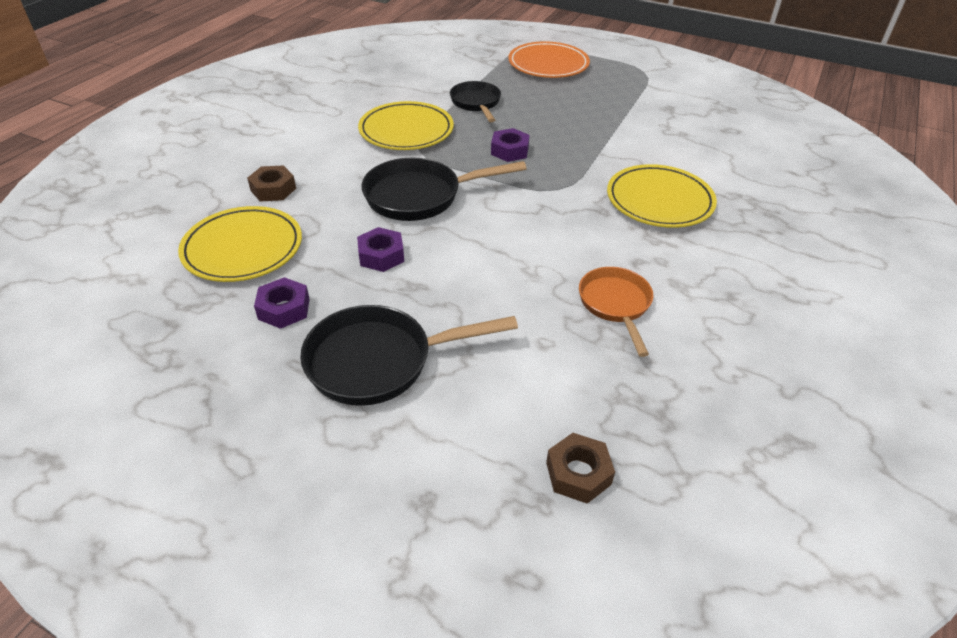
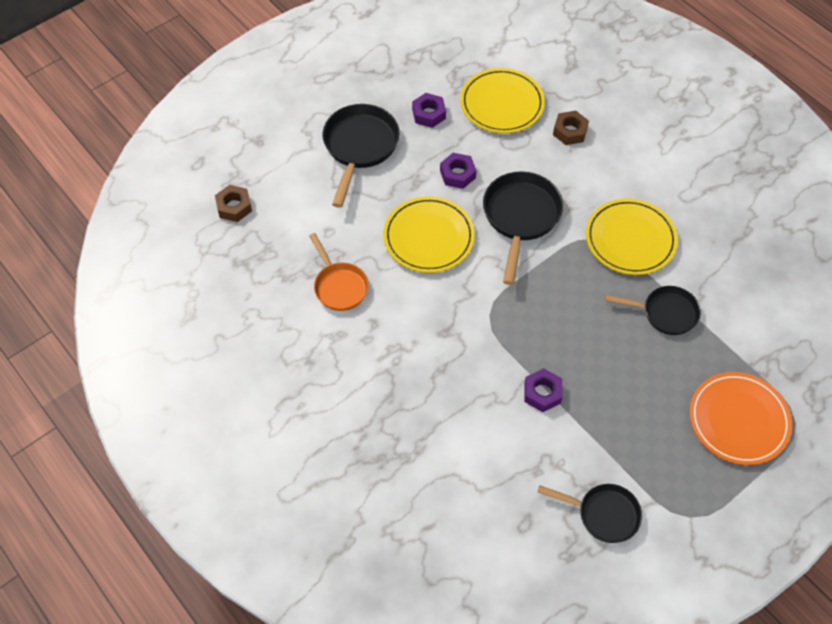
camera: 115 degrees right, 15 degrees up
purple nut [491,128,530,162] -> purple nut moved to [524,368,563,412]
orange pan [579,267,653,357] -> orange pan turned 45 degrees clockwise [309,233,369,311]
yellow plate [607,164,717,228] -> yellow plate moved to [383,196,475,273]
none -> black pan [538,484,642,543]

